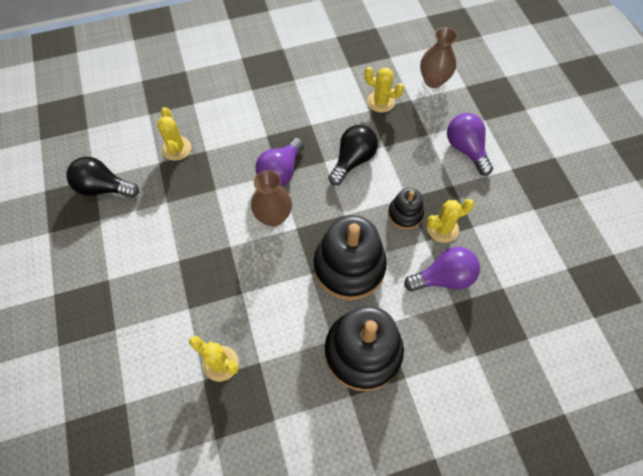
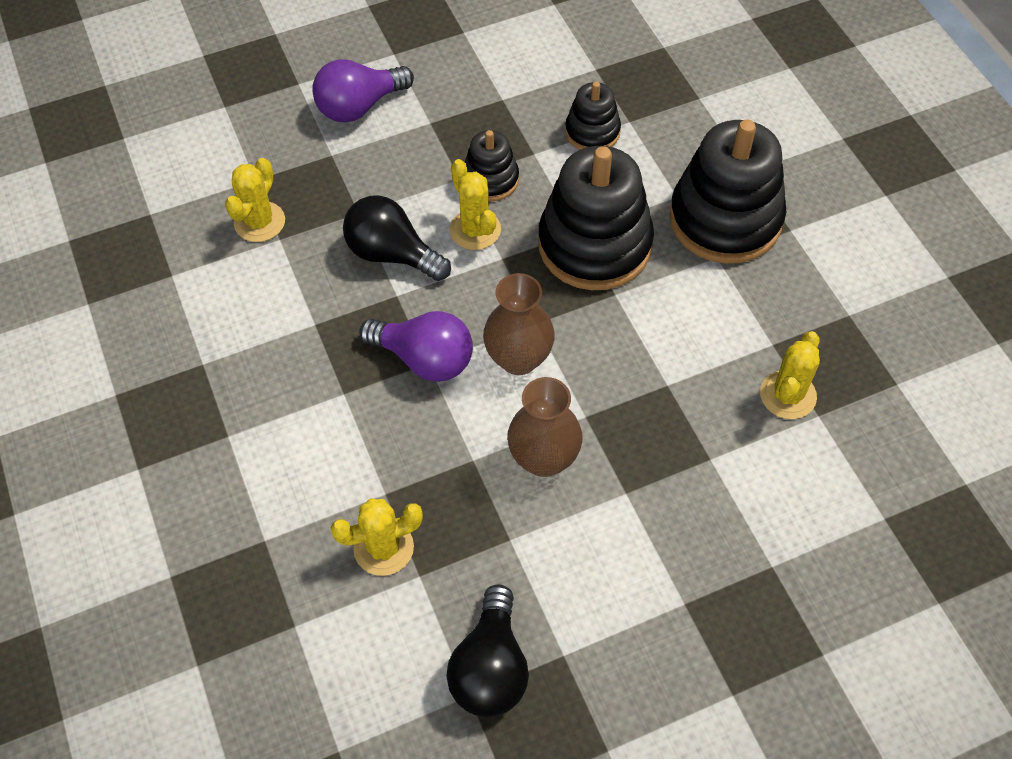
camera: 95 degrees left, 5 degrees down
purple light bulb [404,247,480,292] -> black stacking toy [565,81,621,150]
brown vase [420,27,458,88] -> brown vase moved to [507,377,582,477]
yellow cactus [426,199,474,243] -> yellow cactus moved to [449,159,501,250]

